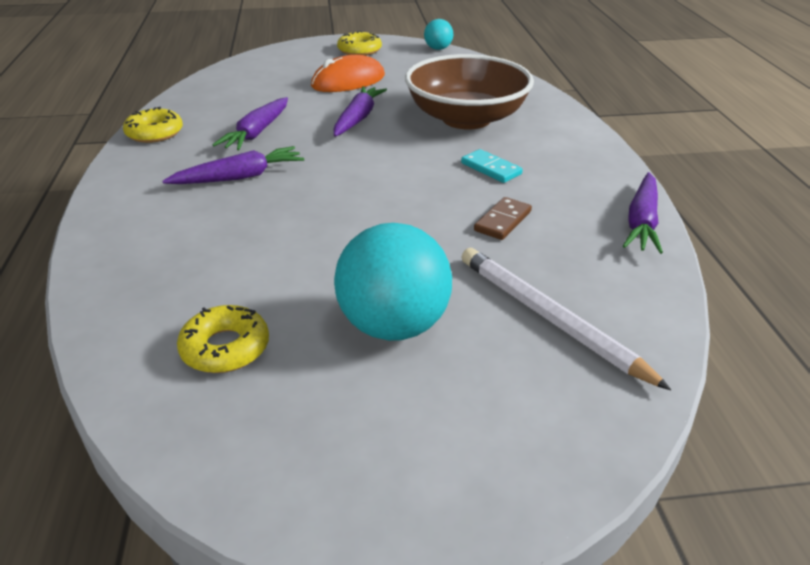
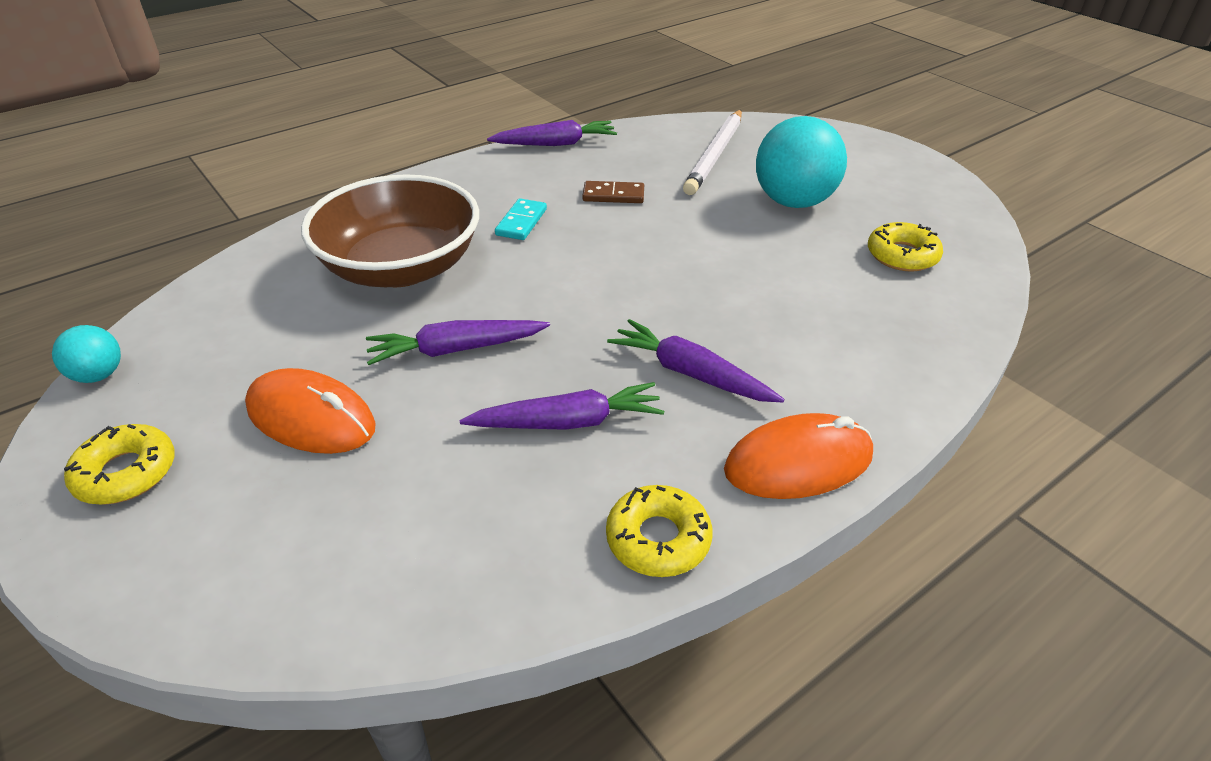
camera: 120 degrees left, 5 degrees up
none -> orange mouse [724,413,873,499]

